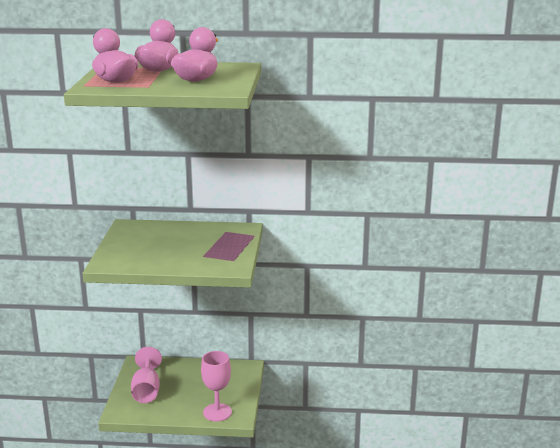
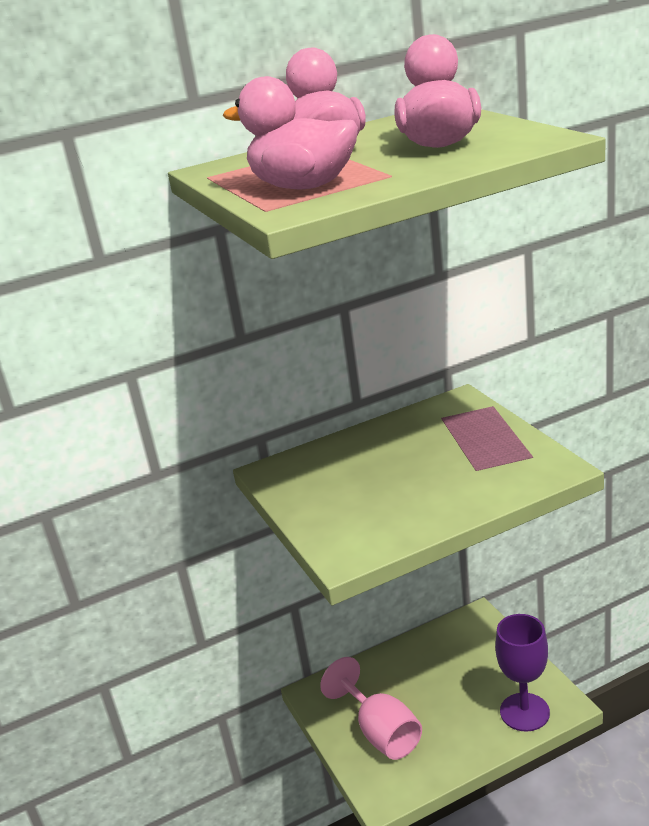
camera: 25 degrees left, 5 degrees up
pink goblet [201,351,232,421] -> purple goblet [495,614,550,732]

